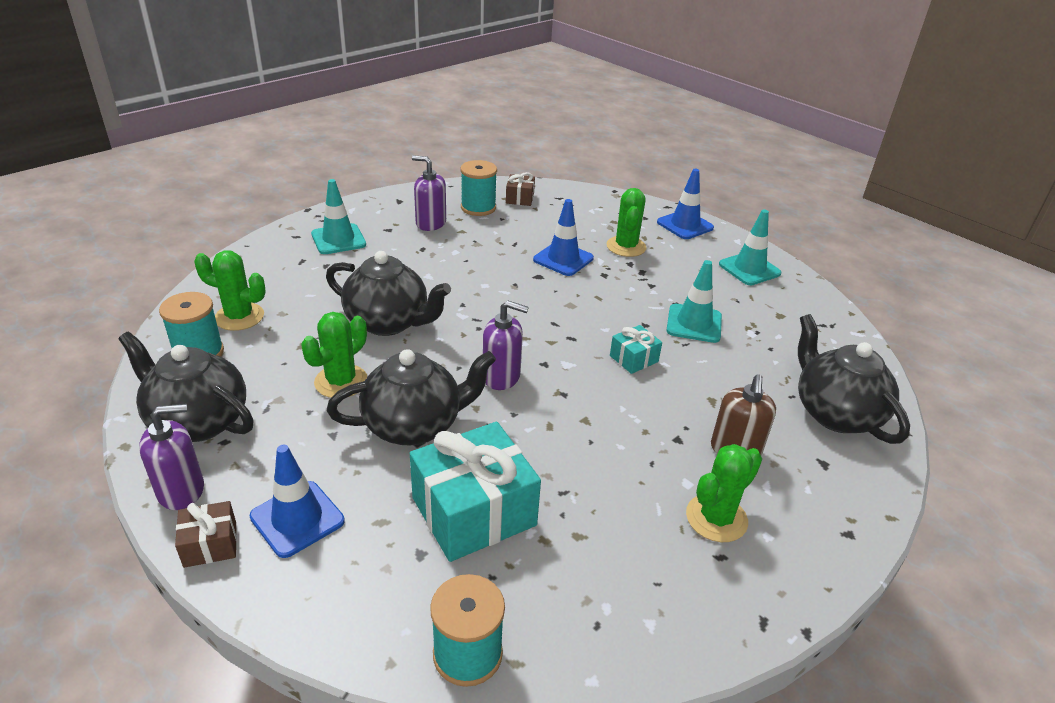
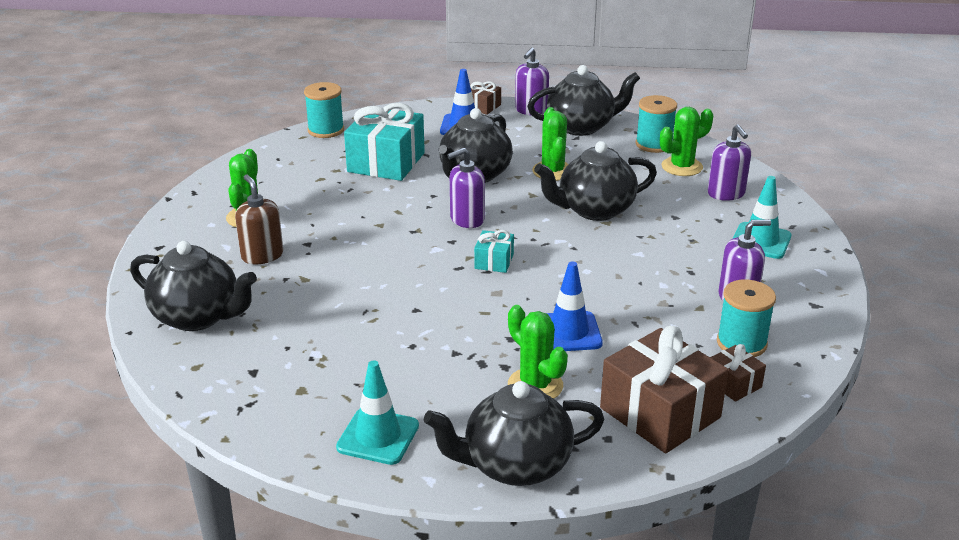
camera: 140 degrees right, 5 degrees down
turquoise gift [610,325,662,374] -> turquoise gift moved to [474,230,514,273]
blue traffic cone [657,169,714,239] -> black teapot [424,381,605,486]
turquoise traffic cone [666,260,722,343] -> none
none -> brown gift [600,326,729,453]
none -> purple soap dispenser [708,124,751,201]

